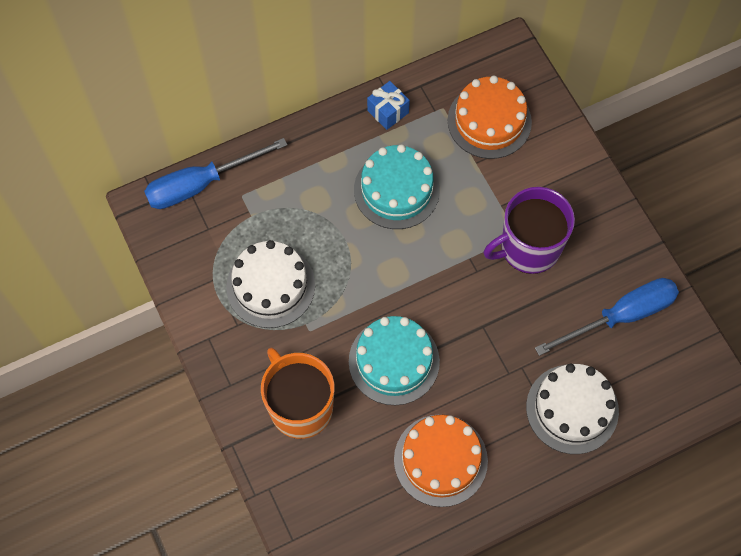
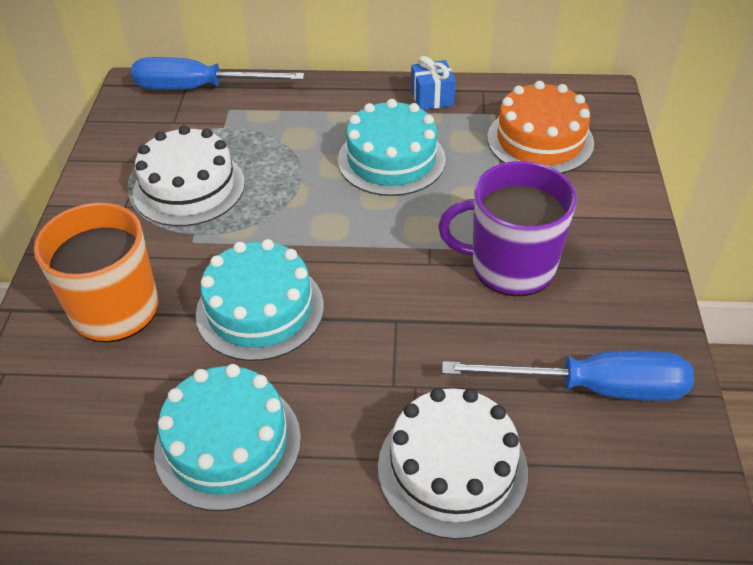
camera: 30 degrees right, 20 degrees down
orange cake [394,414,488,507] -> turquoise cake [154,364,301,511]

